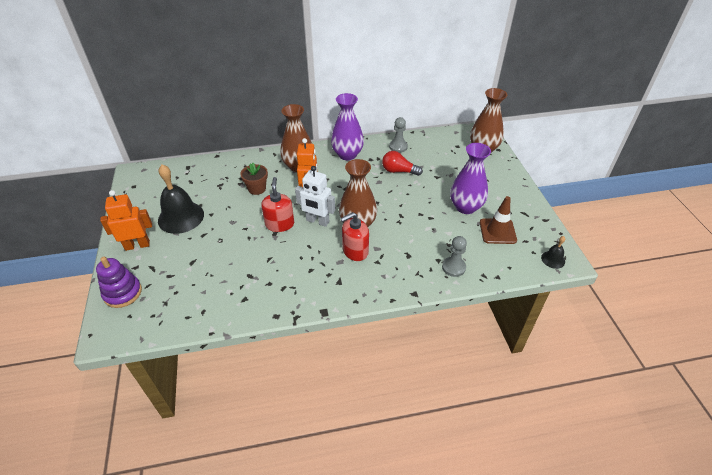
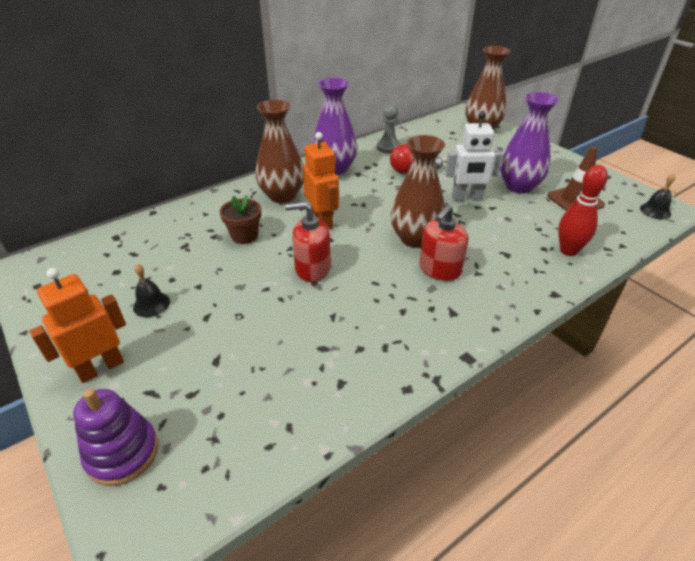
camera: 25 degrees left, 5 degrees down
black bell [158,164,204,234] -> black bell [133,264,170,317], size x0.47
red soap dispenser [261,177,294,232] -> red soap dispenser turned 60 degrees counterclockwise [285,202,331,282]
white robot [295,166,335,227] -> white robot moved to [445,111,503,201]
grey pawn [442,236,467,277] -> red bowling pin [558,165,608,256]

